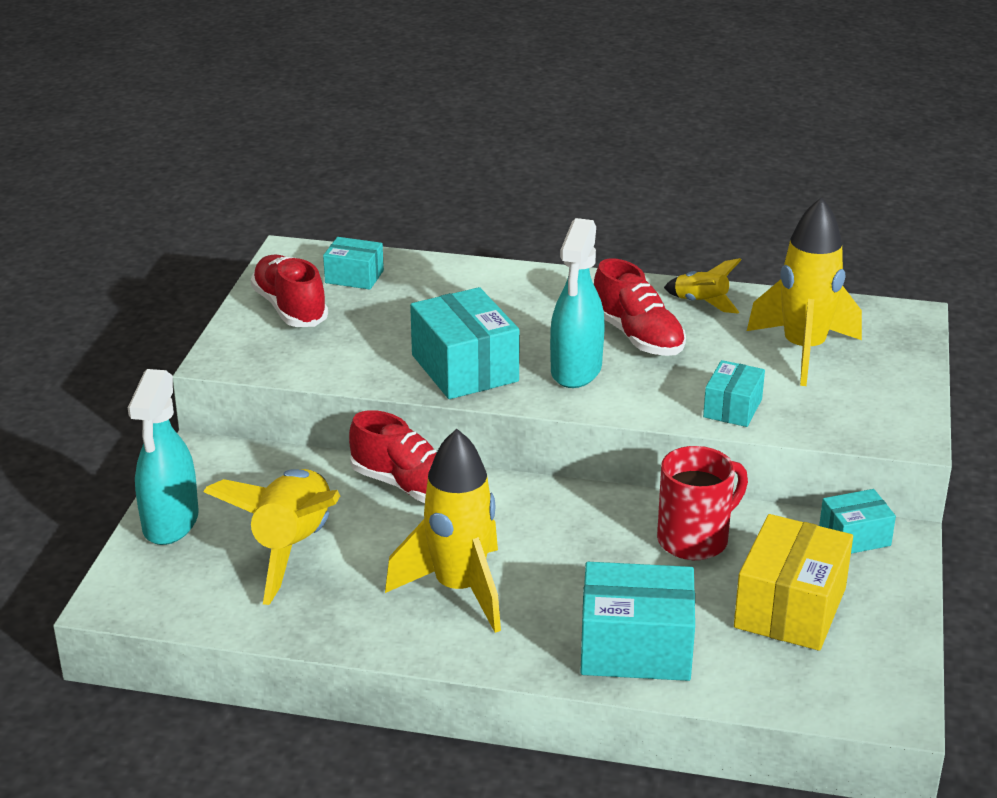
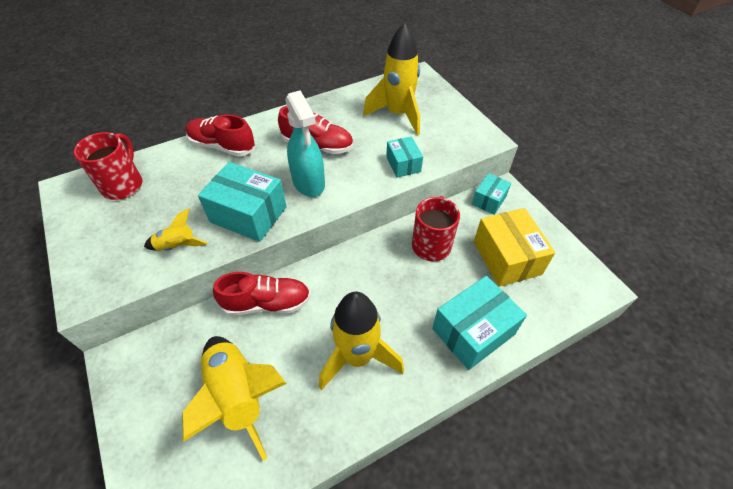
camera: 40 degrees left, 20 degrees up
turquoise spray bottle [128,369,199,545] -> none
red shoe [251,254,328,327] -> red shoe moved to [186,115,255,156]
turquoise box [323,237,384,290] -> red mug [74,132,142,200]
yellow rocket [664,258,741,313] -> yellow rocket moved to [144,208,208,251]

